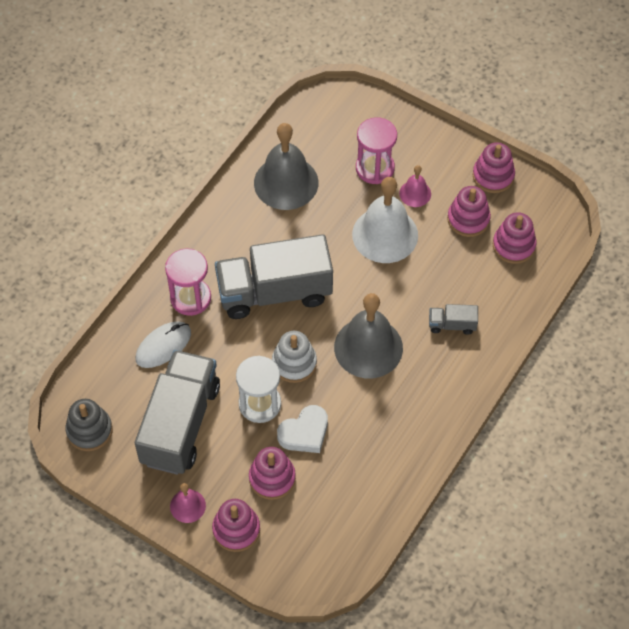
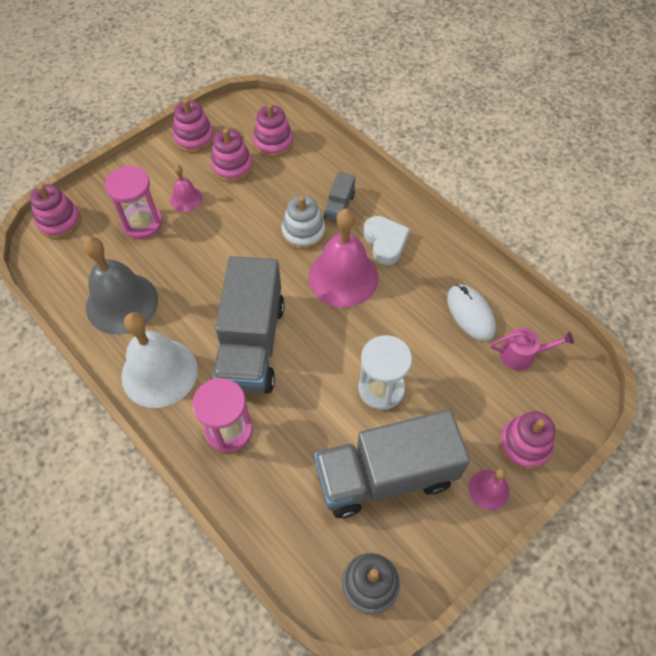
camera: 75 degrees left, 0 degrees up
grey truck [135,350,220,475] -> grey truck turned 45 degrees counterclockwise [314,409,470,518]
white mouse [136,322,191,368] -> white mouse moved to [447,284,496,341]
pink stacking toy [249,447,296,500] -> pink stacking toy moved to [30,184,81,239]
white stacking toy [272,331,317,383] -> white stacking toy moved to [281,195,325,250]
white heart [277,405,328,453] -> white heart moved to [363,216,410,265]
grey bell [334,293,403,378] -> pink bell [309,208,378,307]
white bell [352,177,418,263] -> white bell moved to [121,312,198,408]
none -> pink watering can [490,328,574,371]

